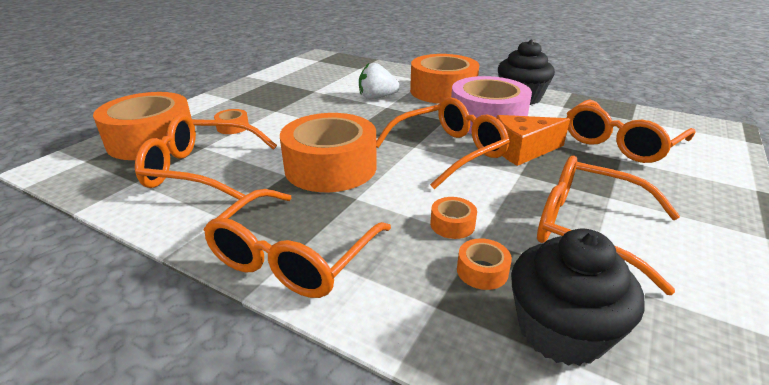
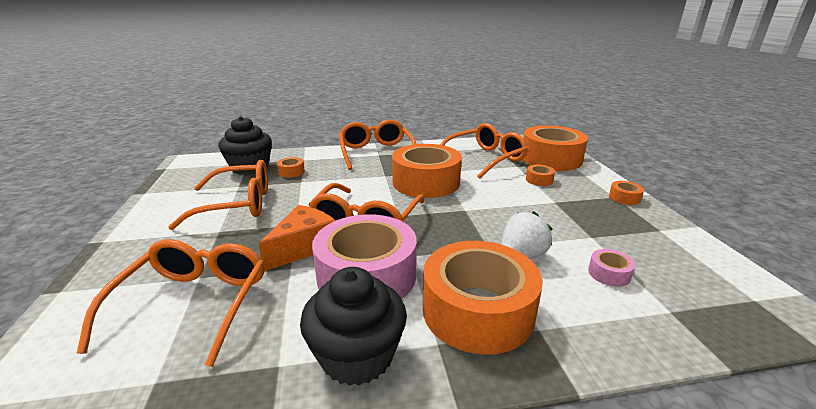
camera: 140 degrees right, 5 degrees down
orange tape [430,197,477,239] -> orange tape moved to [609,181,644,205]
none -> pink tape [588,249,635,287]

